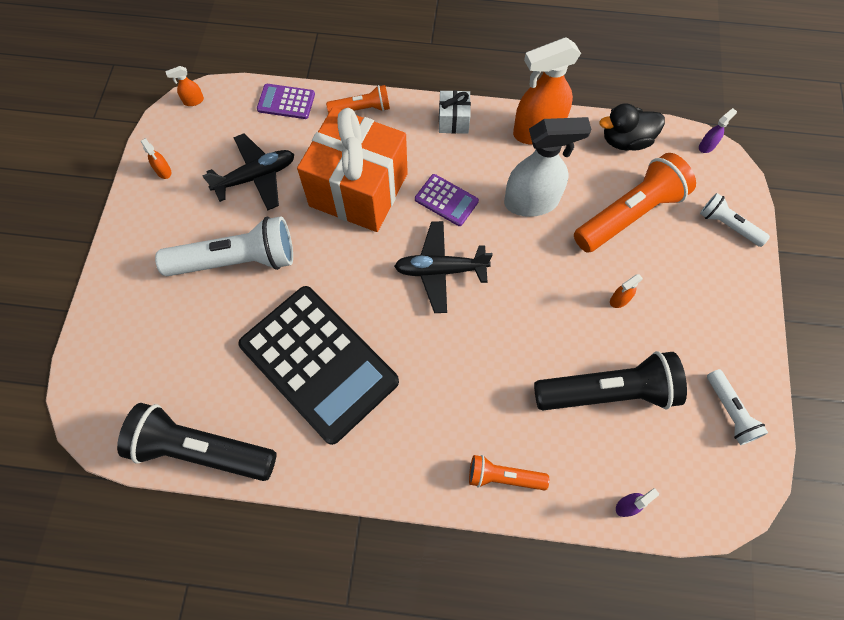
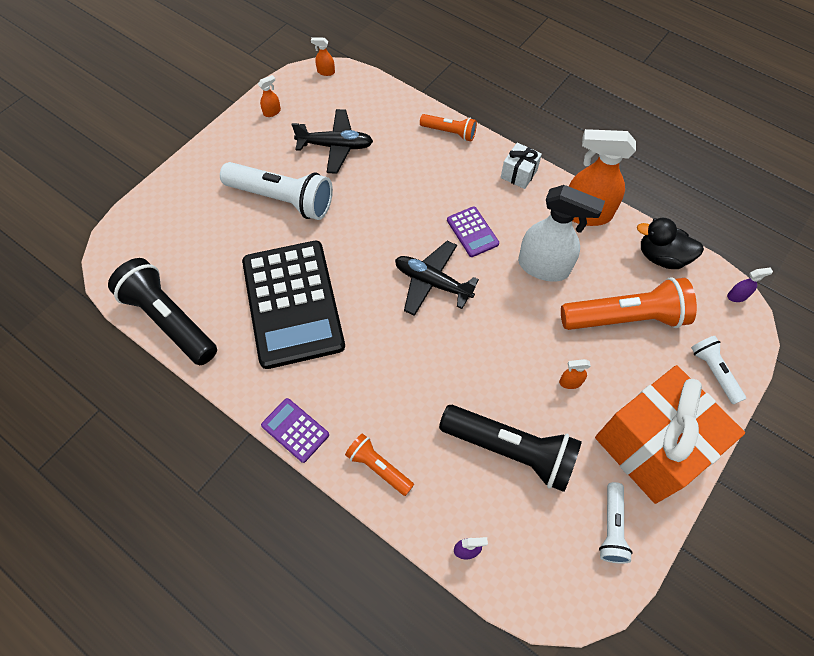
camera: 30 degrees right, 5 degrees down
orange spray bottle [141,138,171,179] -> orange spray bottle turned 120 degrees counterclockwise [258,75,281,117]
purple calculator [257,84,315,119] -> purple calculator moved to [261,398,329,463]
orange gift [297,107,408,232] -> orange gift moved to [595,365,745,504]

